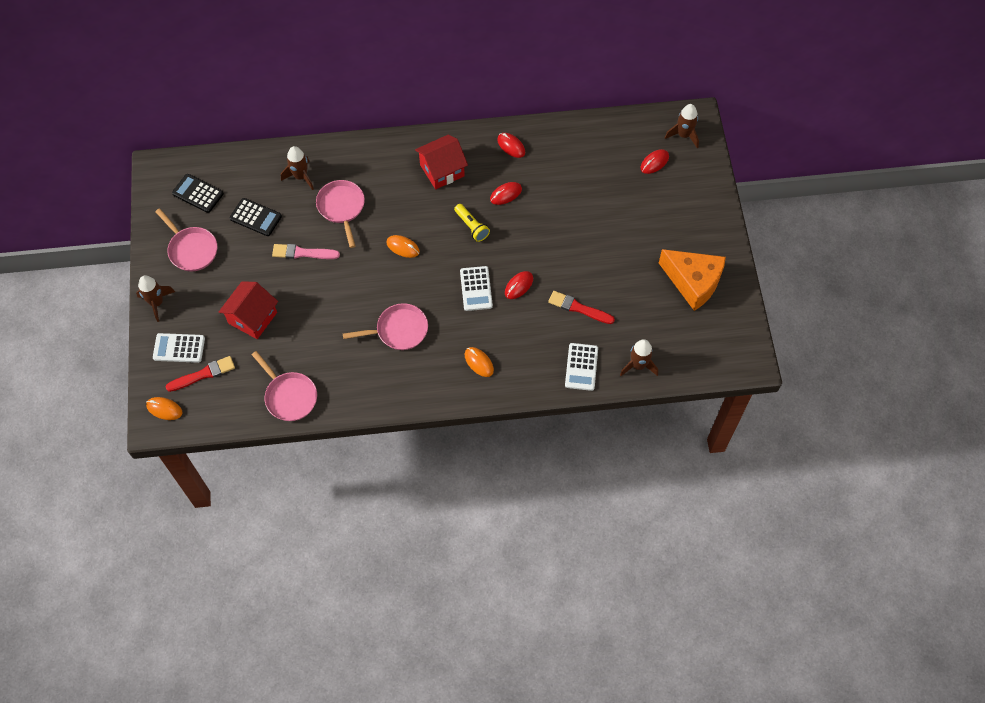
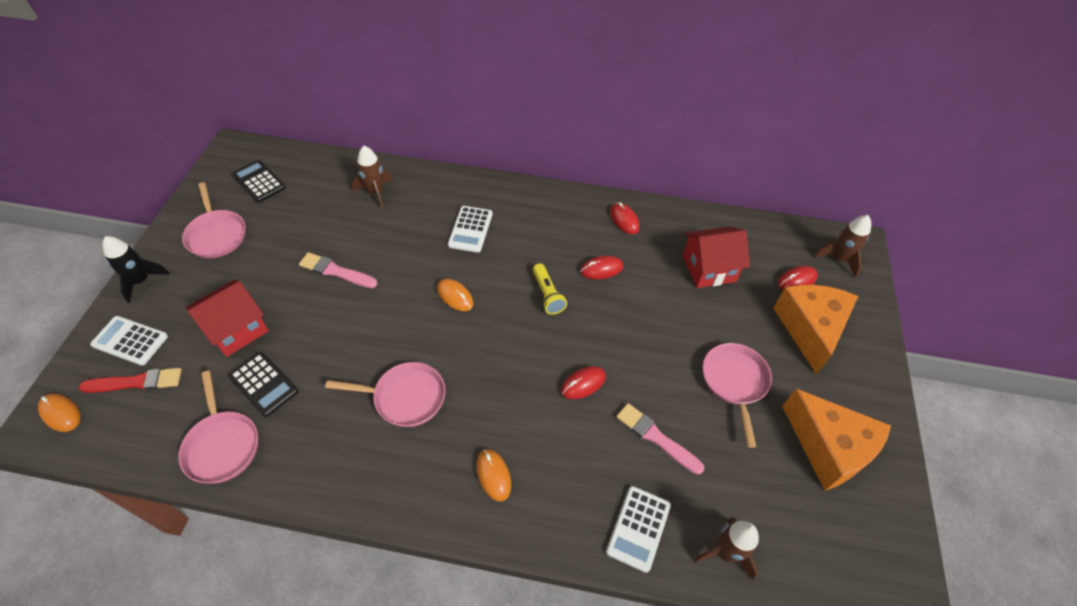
camera: 15 degrees right, 10 degrees down
brown rocket [136,275,175,322] -> black rocket [102,236,170,303]
black calculator [230,198,282,236] -> black calculator moved to [228,352,298,417]
pink pan [316,180,365,248] -> pink pan moved to [703,343,772,448]
red house [415,135,468,189] -> red house moved to [683,226,750,288]
white calculator [460,266,493,311] -> white calculator moved to [448,206,493,253]
red brush [548,291,615,324] -> pink brush [617,403,705,475]
none -> orange cheese [773,285,858,375]

